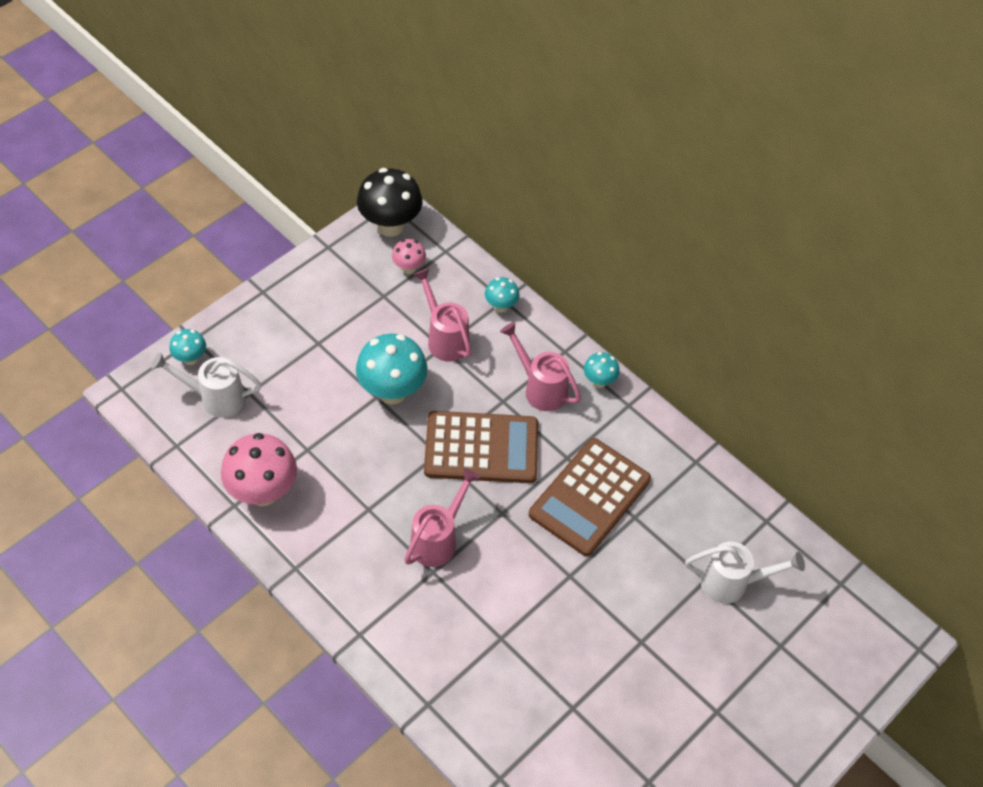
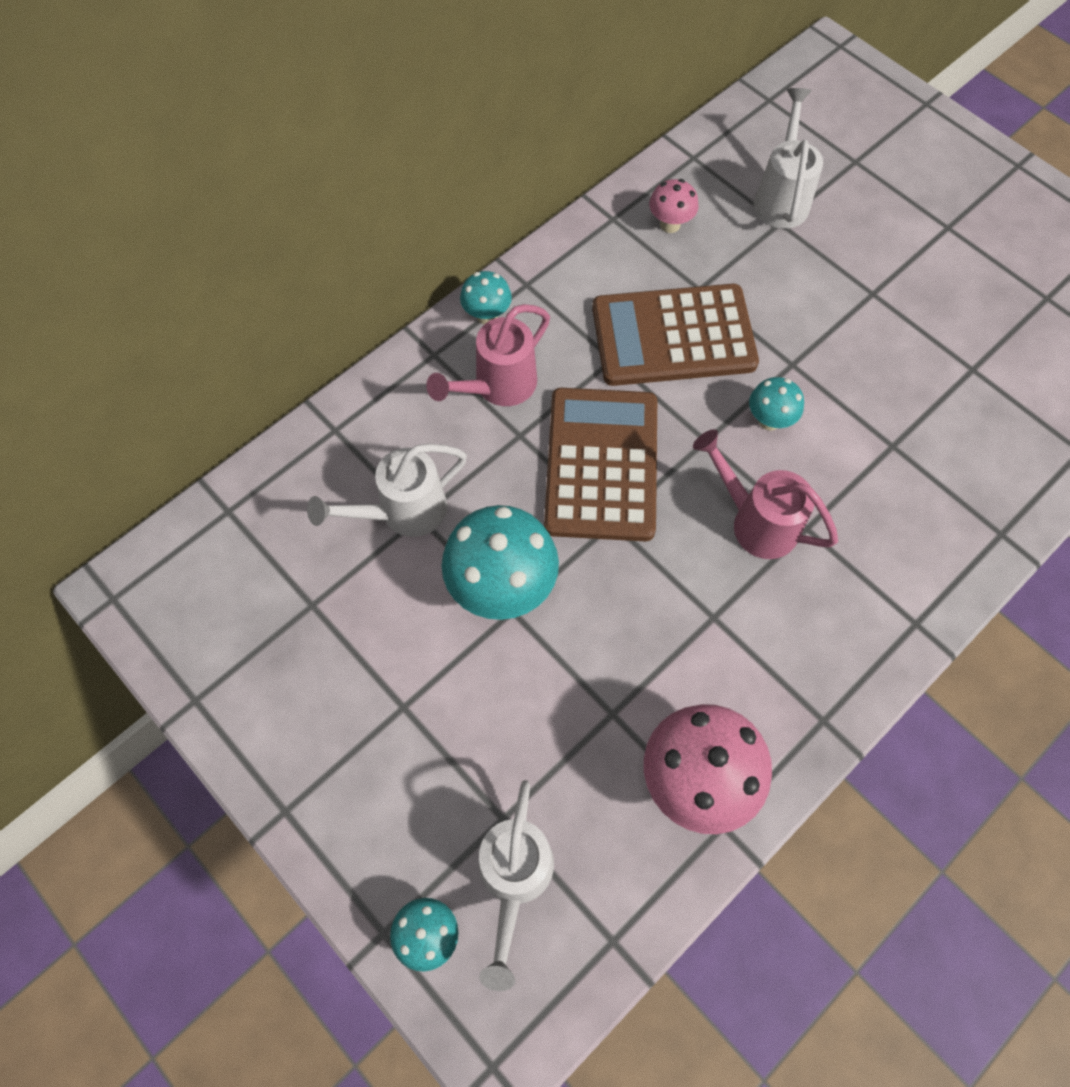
camera: 85 degrees left, 10 degrees up
black mushroom [357,168,422,237] -> none
pink mushroom [392,239,426,274] -> pink mushroom moved to [649,179,699,233]
pink watering can [413,268,471,362] -> white watering can [307,444,467,537]
turquoise mushroom [485,277,520,313] -> turquoise mushroom moved to [749,377,804,431]
brown calculator [529,438,651,556] -> brown calculator turned 135 degrees clockwise [592,284,759,386]

